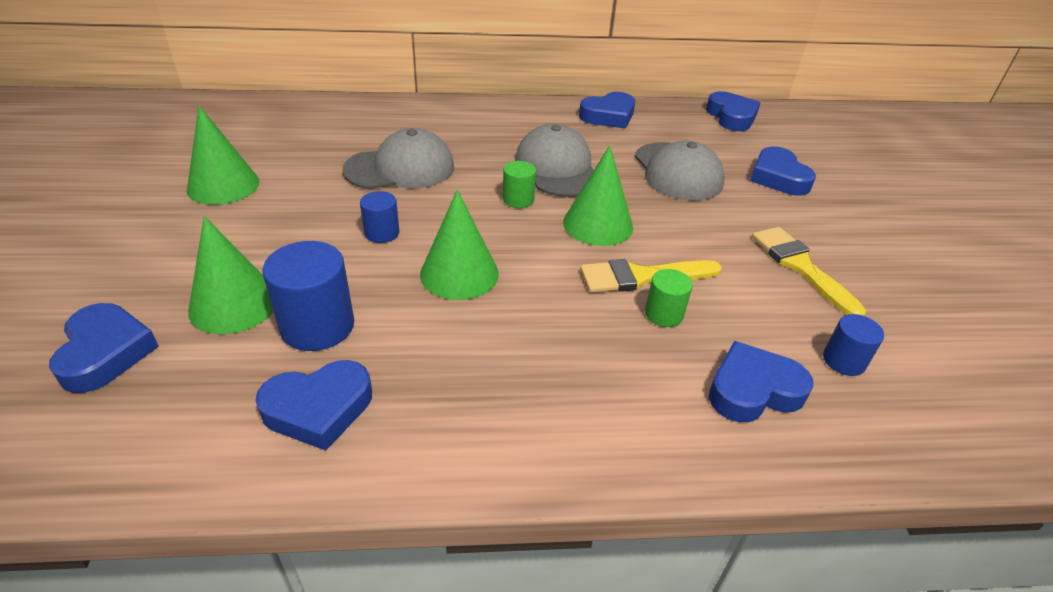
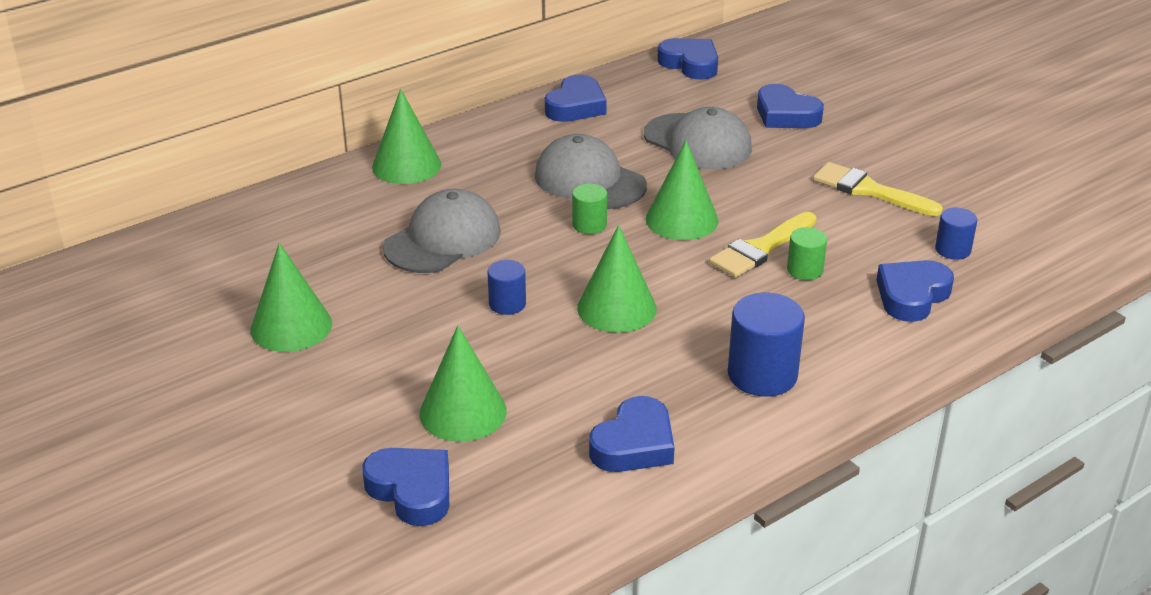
camera: 30 degrees left, 5 degrees down
blue cylinder [263,241,354,351] -> blue cylinder moved to [728,293,805,396]
none -> green cone [372,89,441,184]

